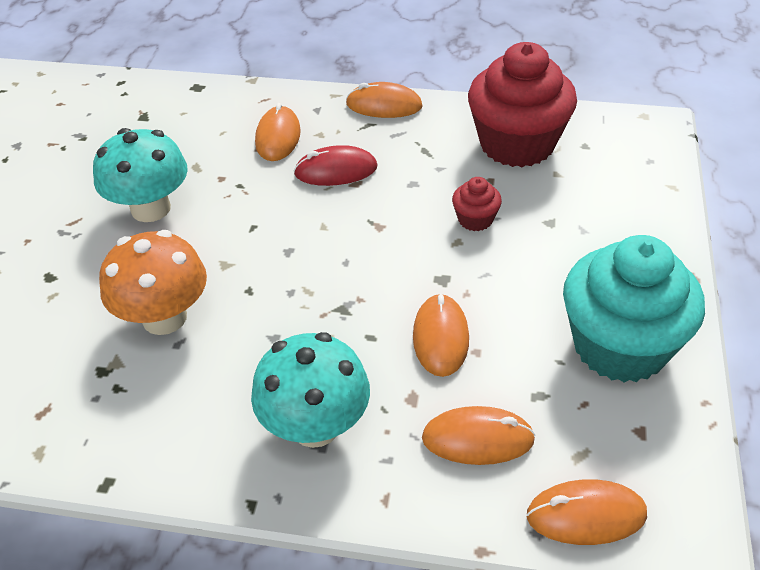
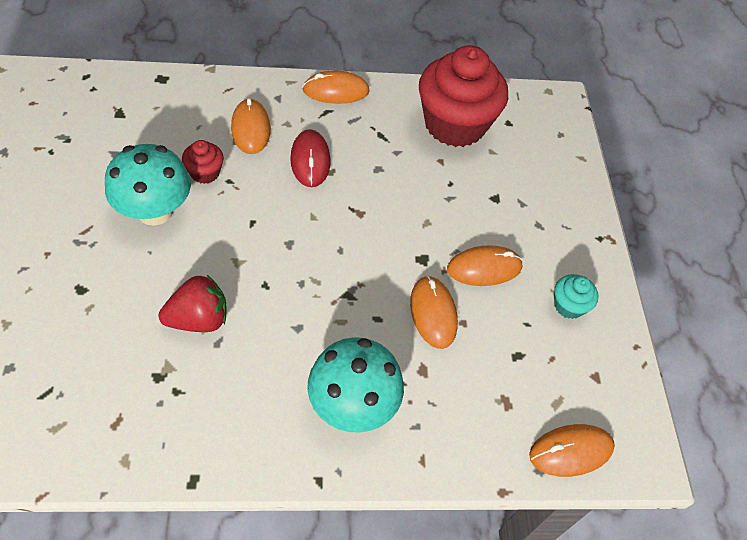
camera: 20 degrees left, 10 degrees up
orange mushroom [99,230,207,335] -> red strawberry [159,275,227,332]
red mouse [294,145,378,186] -> red mouse turned 75 degrees counterclockwise [290,129,331,187]
orange mouse [422,406,536,465] -> orange mouse moved to [447,245,523,286]
red cupcake [452,177,502,231] -> red cupcake moved to [182,140,224,184]
turquoise cupcake [563,235,705,383] -> turquoise cupcake [554,274,598,319], size x0.43

